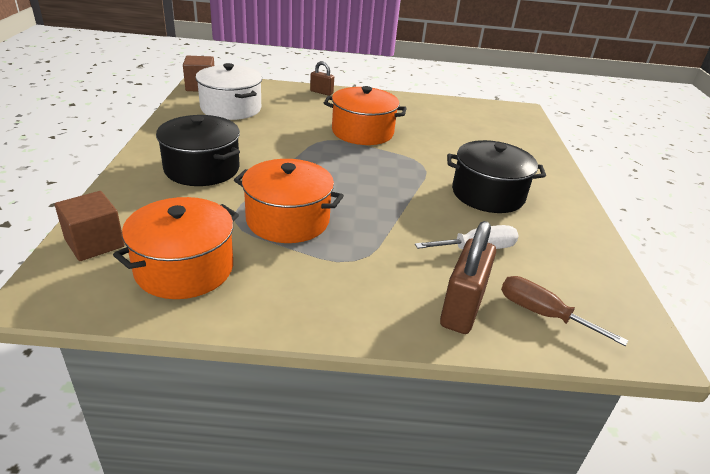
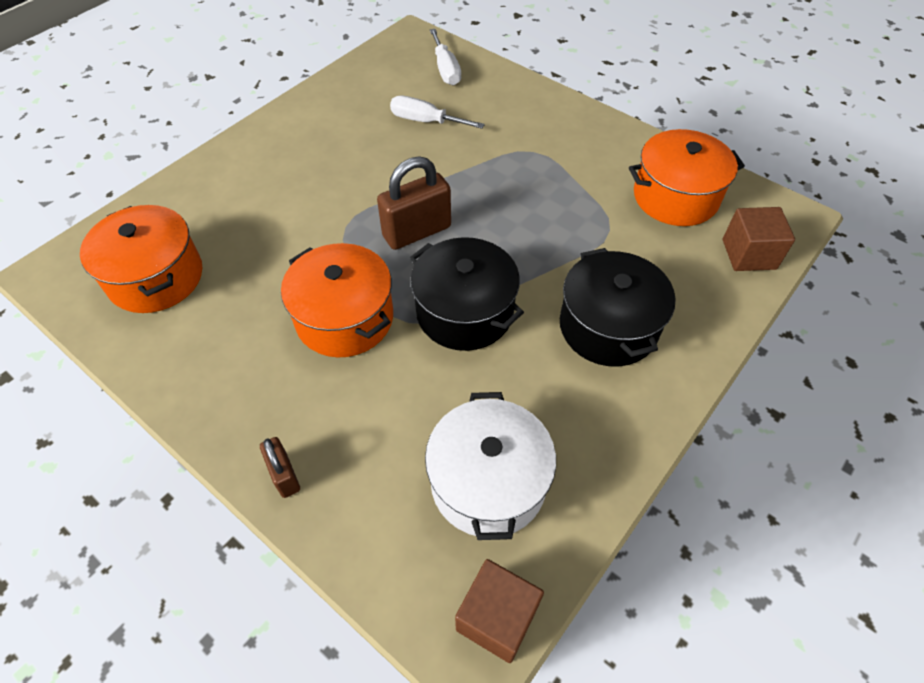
camera: 140 degrees left, 20 degrees up
orange pot [234,159,344,243] -> orange pot moved to [80,205,202,313]
brown padlock [440,221,496,334] -> brown padlock moved to [377,156,451,250]
black pot [447,140,546,213] -> black pot moved to [410,237,524,351]
brown screwdriver [501,276,628,346] -> white screwdriver [430,29,461,85]

